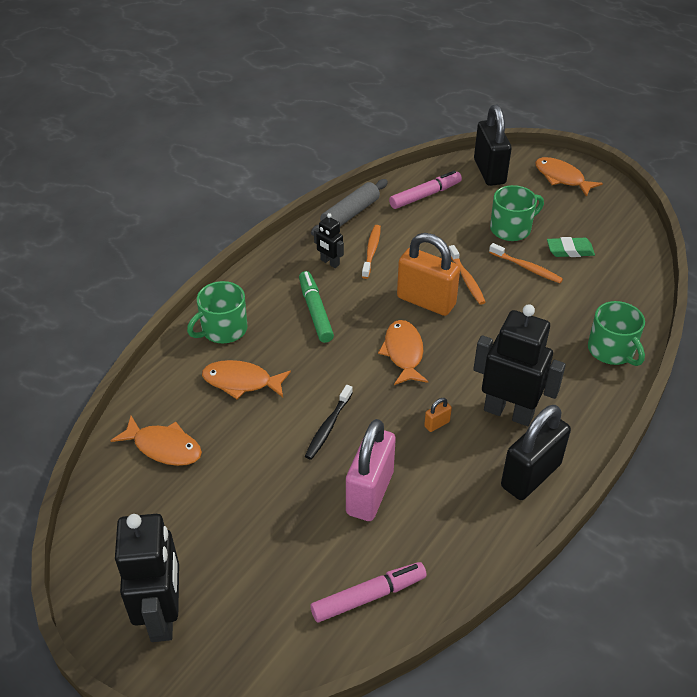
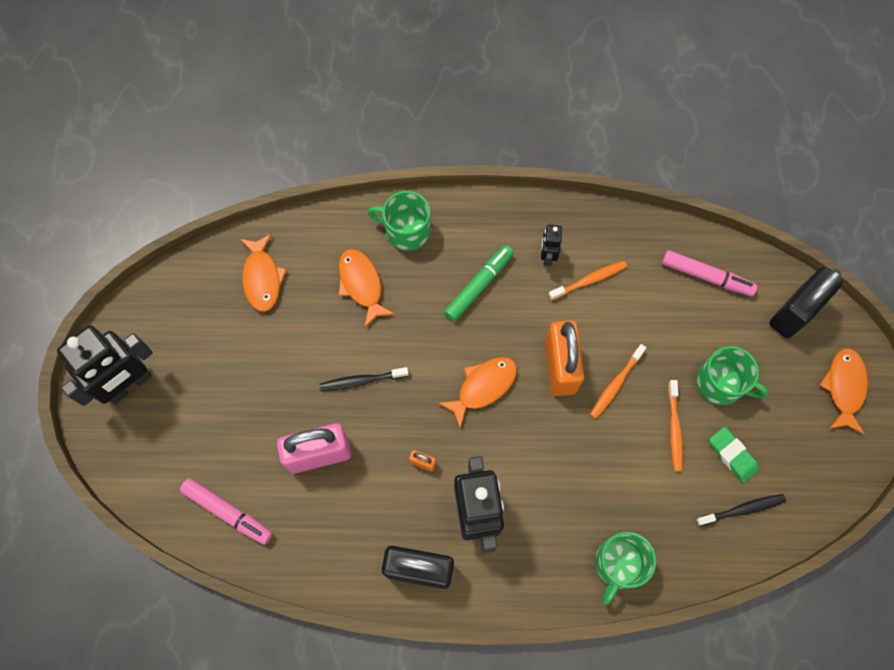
camera: 55 degrees right, 25 degrees up
grey rolling pin [311,179,388,236] -> none
none -> black toothbrush [696,494,786,526]

